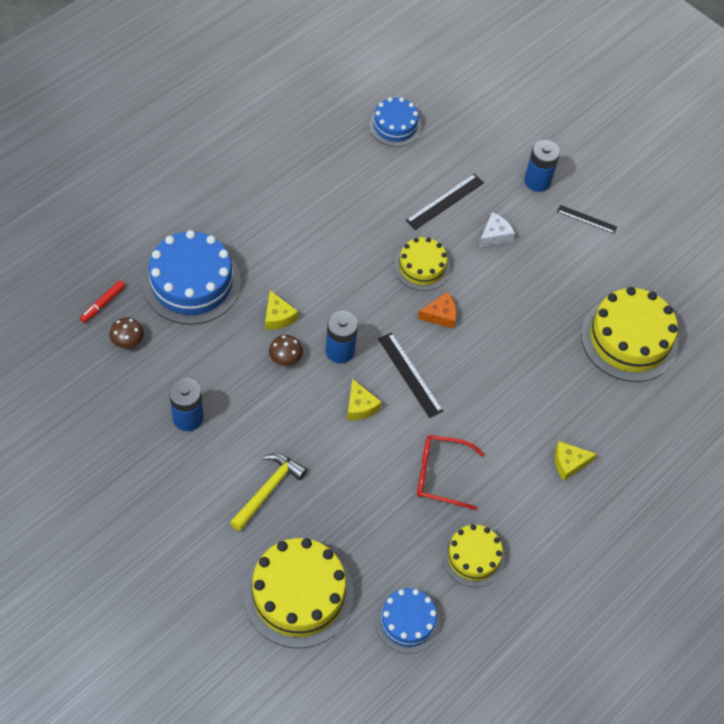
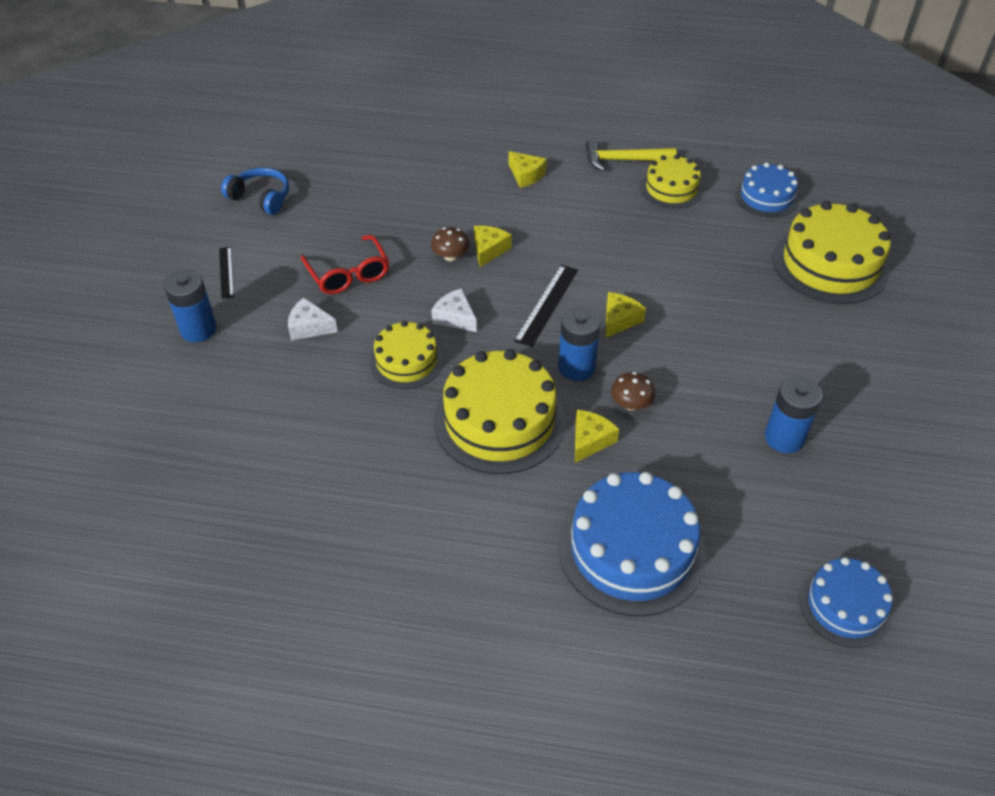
camera: 120 degrees left, 10 degrees down
red marker [80,280,125,323] -> none
brown mushroom [109,317,144,348] -> brown mushroom moved to [431,227,469,261]
yellow hammer [230,453,307,531] -> yellow hammer moved to [586,139,676,171]
blue cake [369,97,422,147] -> blue cake moved to [799,557,893,648]
black ruler [405,174,484,230] -> none
red glasses [417,435,485,510] -> red glasses moved to [301,235,389,294]
orange cheese [418,292,456,329] -> white cheese [431,288,477,332]
yellow cake [581,287,678,382] -> yellow cake moved to [434,349,566,474]
none -> blue headphones [221,168,289,215]
none -> yellow cheese [474,226,512,267]

